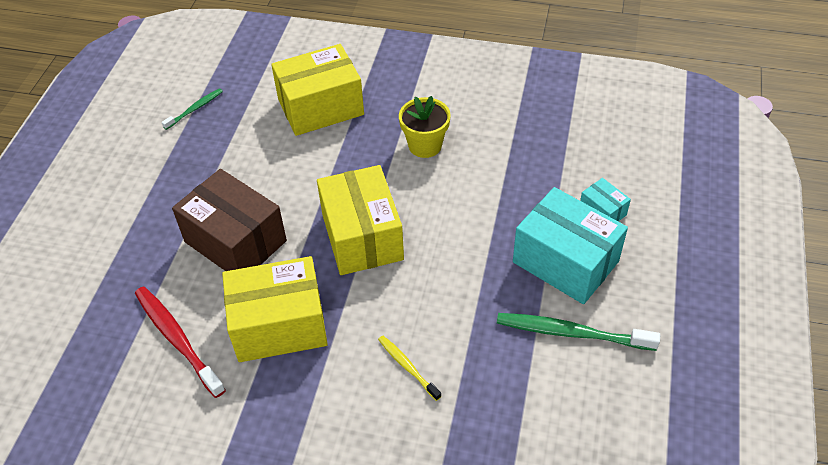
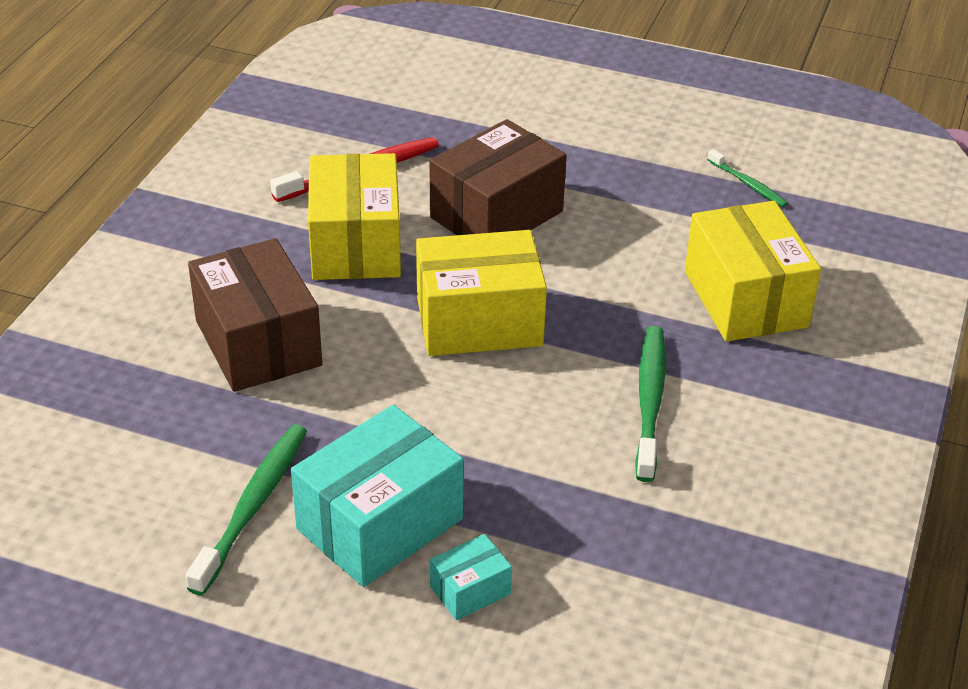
camera: 95 degrees right, 10 degrees down
yellow toothbrush [378,336,441,401] -> brown box [188,238,322,392]
yellow flower pot [399,96,451,158] -> green toothbrush [635,326,665,482]

